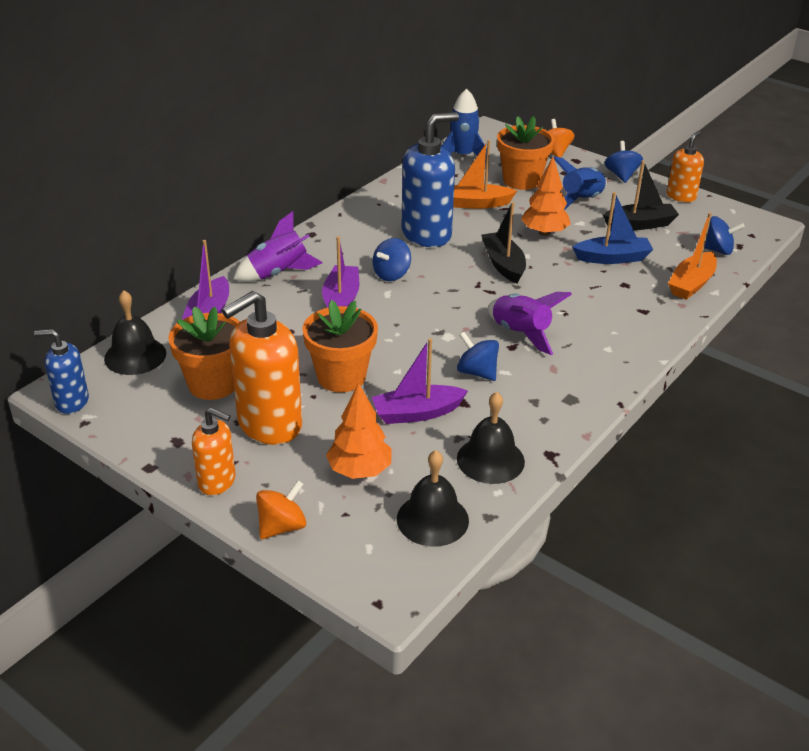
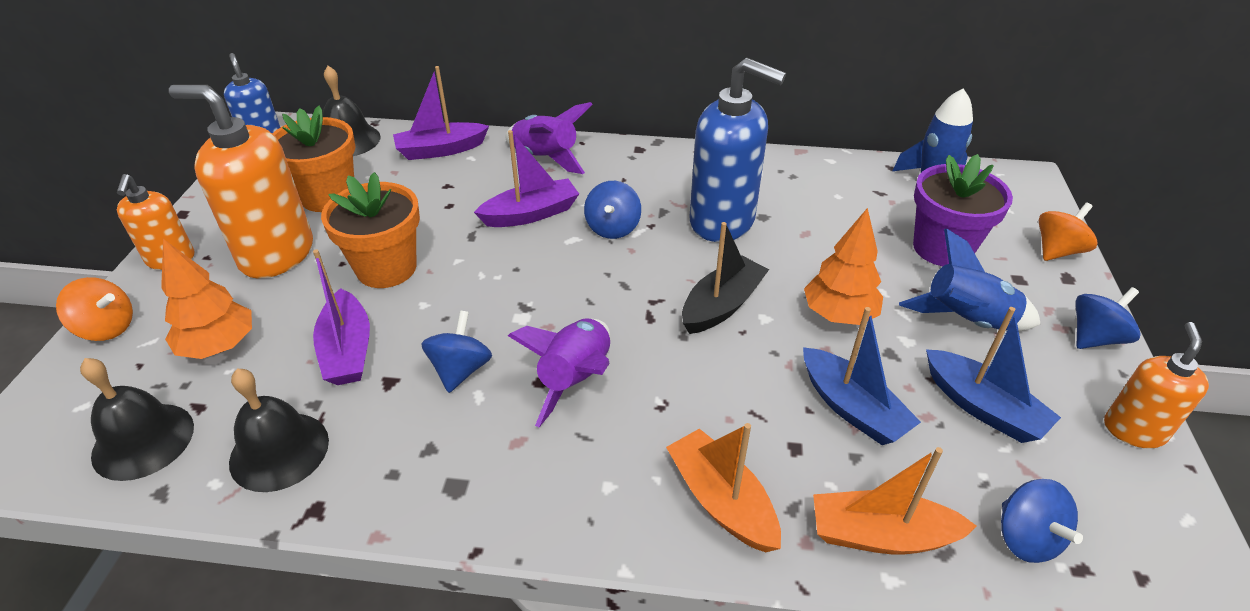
camera: 60 degrees right, 5 degrees up
blue spinning top [372,238,411,281] -> blue spinning top turned 90 degrees counterclockwise [584,181,641,239]
purple boat [372,338,468,424] -> purple boat turned 150 degrees counterclockwise [313,249,370,385]
orange boat [453,140,517,209] -> orange boat moved to [666,423,781,552]
orange flower pot [497,116,555,190] -> purple flower pot [913,154,1013,266]
black boat [603,160,679,230] -> blue boat [926,307,1061,443]
orange soap dispenser [667,131,704,202] -> orange soap dispenser turned 75 degrees counterclockwise [1104,322,1209,449]

